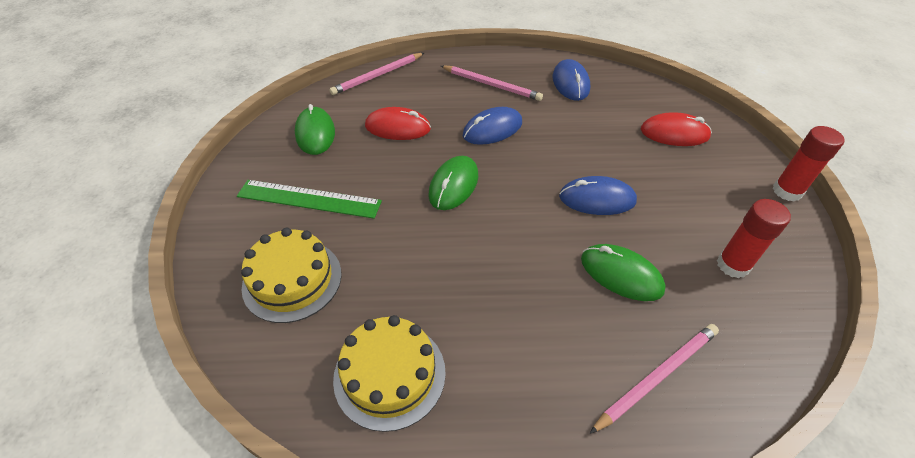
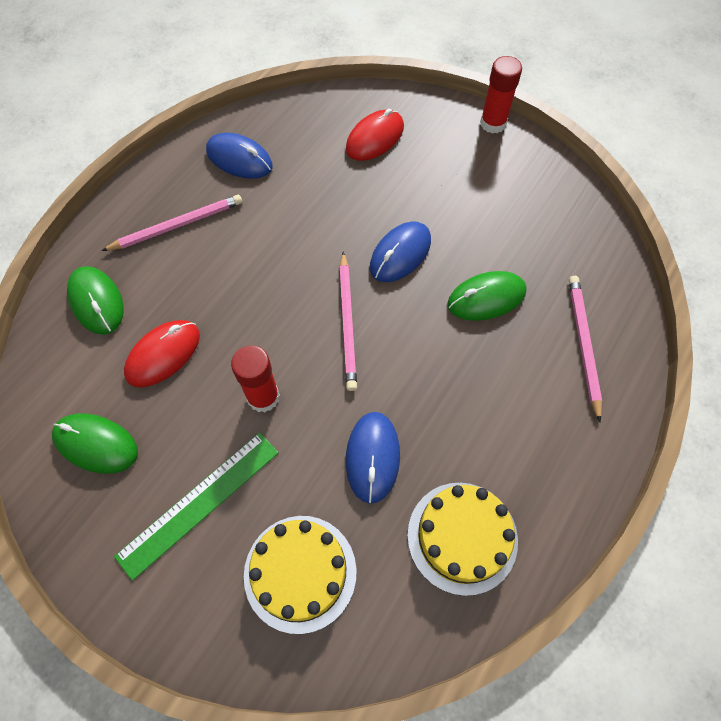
camera: 55 degrees left, 15 degrees up
pink pencil [329,53,424,95] -> pink pencil moved to [339,252,357,391]
green mouse [428,156,478,210] -> green mouse moved to [67,266,124,335]
blue mouse [463,107,522,145] -> blue mouse moved to [346,412,400,504]
red glue stick [717,199,791,278] -> red glue stick moved to [231,345,280,412]

